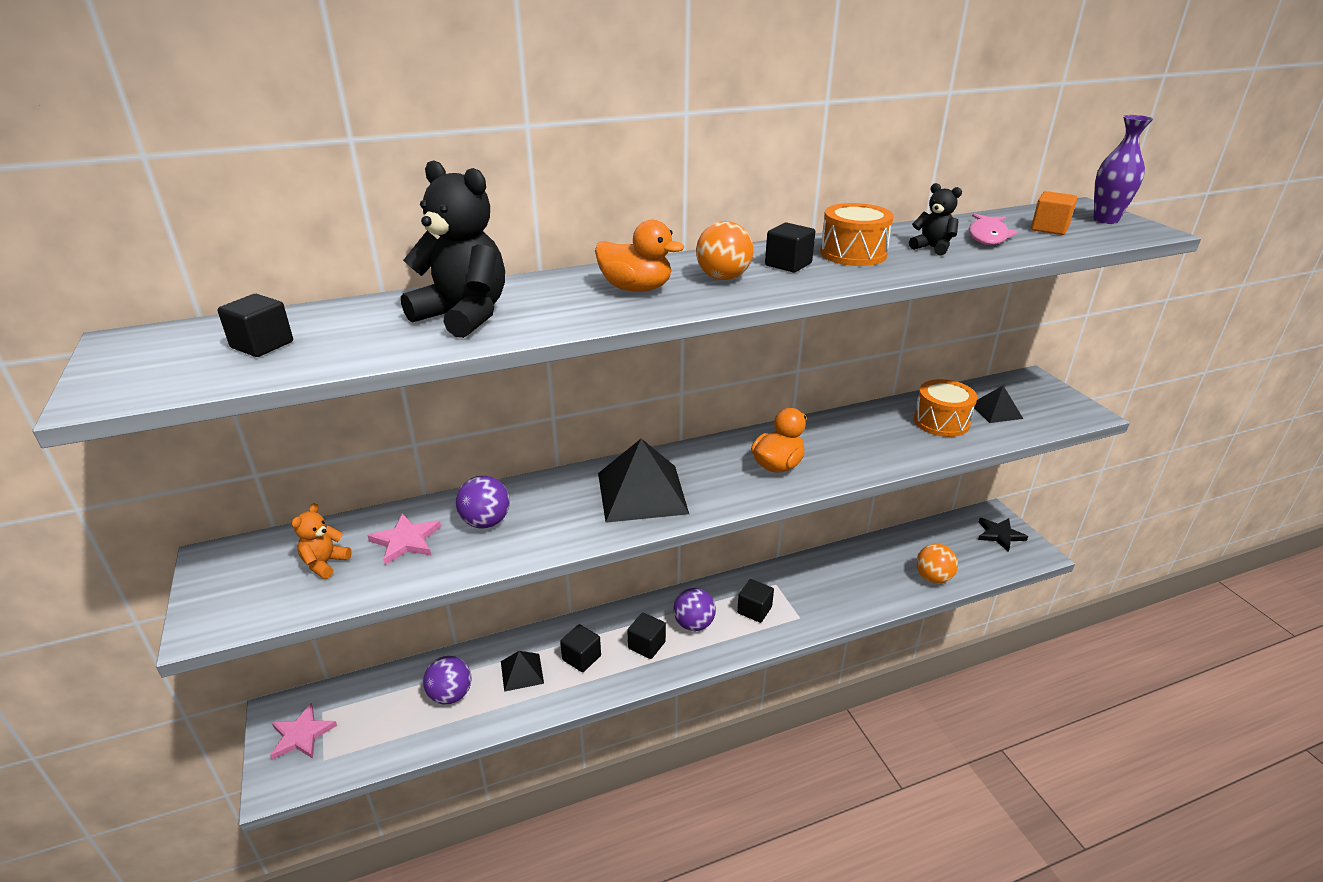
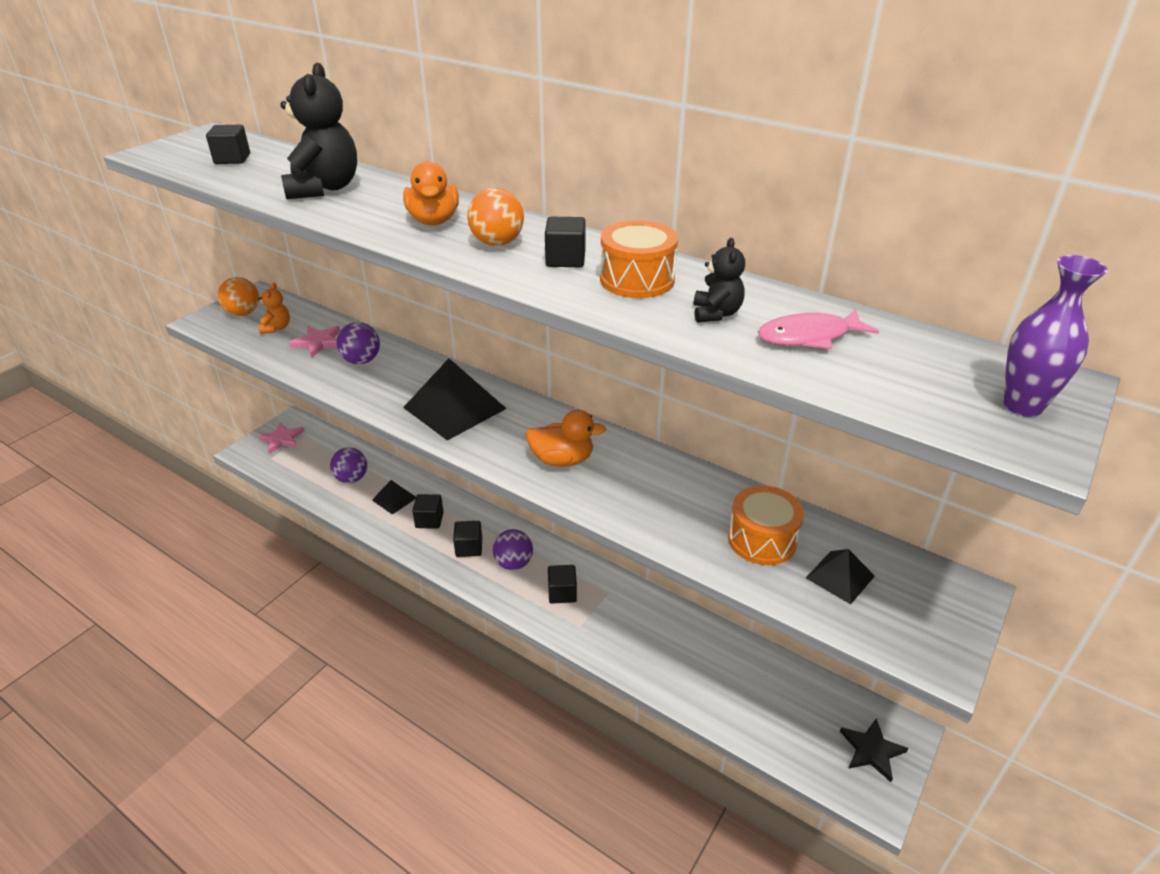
camera: 55 degrees right, 5 degrees up
orange teddy bear [292,503,352,579] -> orange teddy bear turned 105 degrees clockwise [258,283,290,334]
orange ball [916,544,958,584] -> orange ball moved to [218,277,259,316]
orange cube [1031,191,1077,235] -> none

